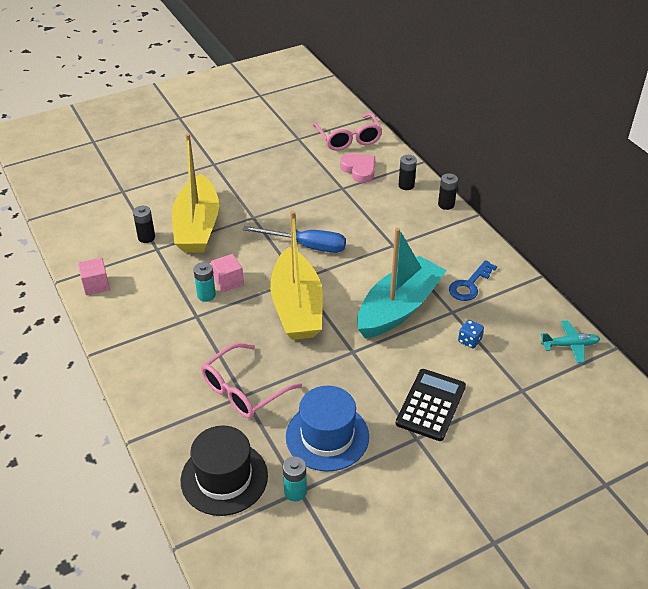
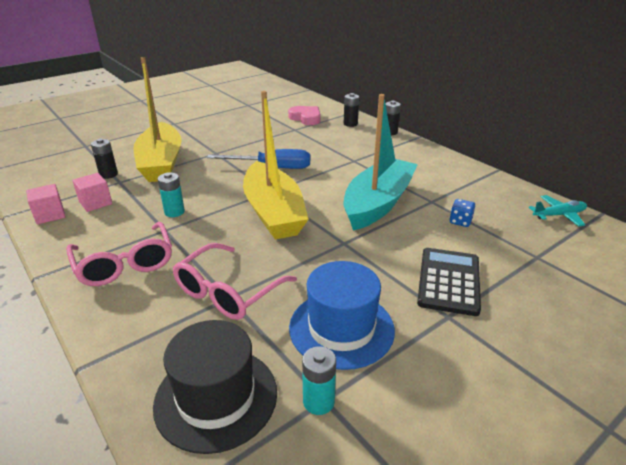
camera: 10 degrees left, 10 degrees down
pink cube [211,254,244,293] -> pink cube moved to [72,173,112,212]
pink glasses [313,113,382,151] -> pink glasses moved to [66,222,172,286]
blue key [449,260,497,301] -> none

